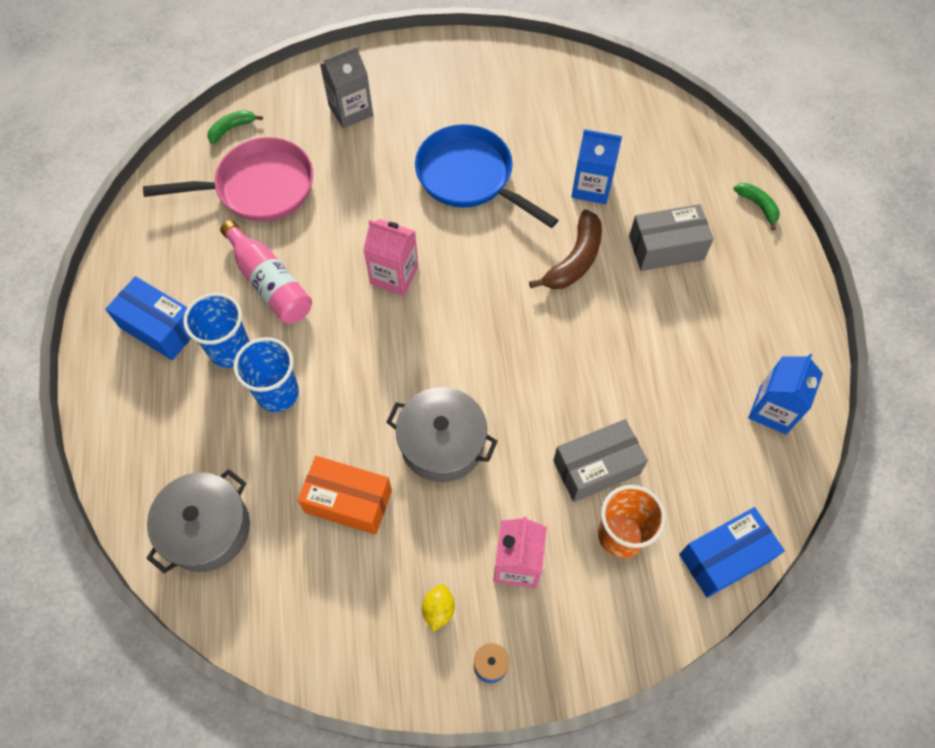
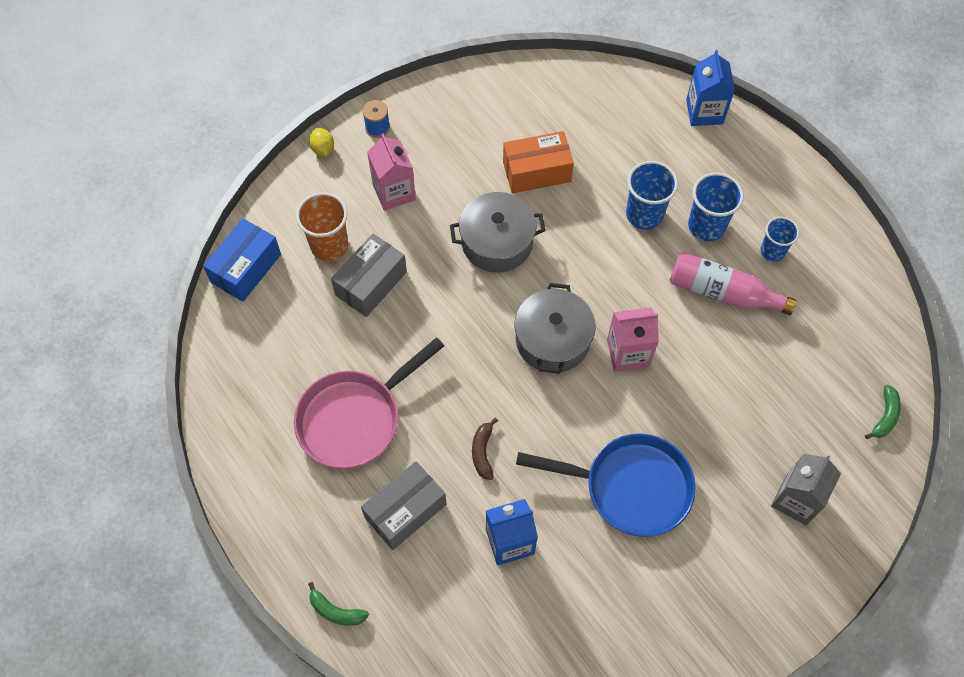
camera: 150 degrees right, 0 degrees up
blue box [105,276,191,360] -> none
pink pan [143,137,313,222] -> pink pan moved to [294,337,444,469]
grey pot [146,469,250,573] -> grey pot moved to [515,283,595,374]
yellow lemon [422,584,455,632] -> yellow lemon moved to [309,128,334,157]
brown banana [529,209,602,289] -> brown banana [472,418,498,480], size x0.59
blue carton [748,354,823,434] -> blue carton moved to [686,50,735,126]
none -> blue cup [760,217,799,262]

